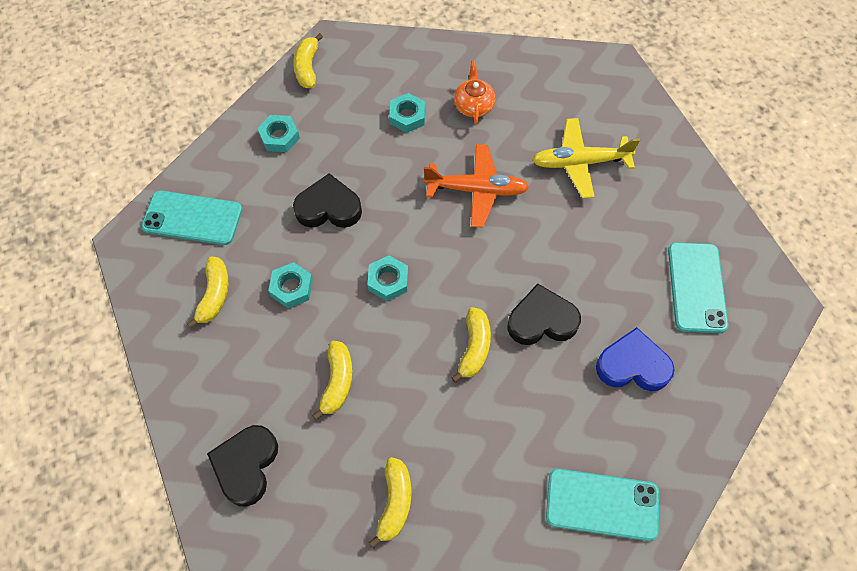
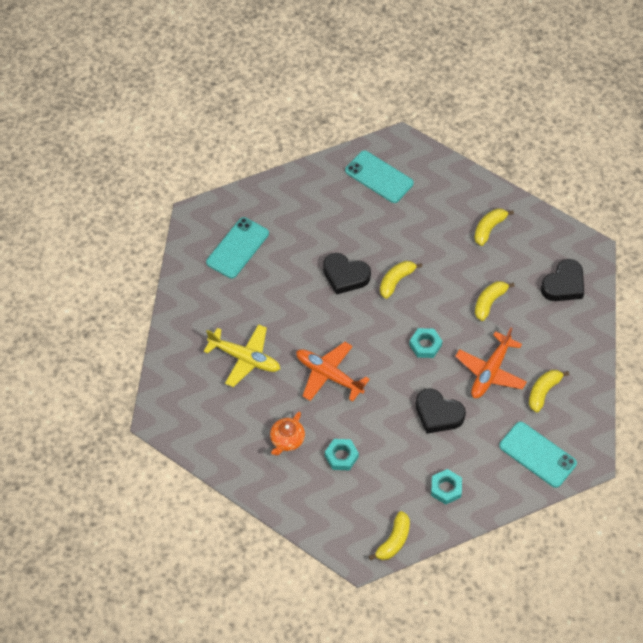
camera: 150 degrees left, 5 degrees down
turquoise nut [268,262,313,308] -> orange plane [455,327,527,398]
blue heart [596,327,675,391] -> none

